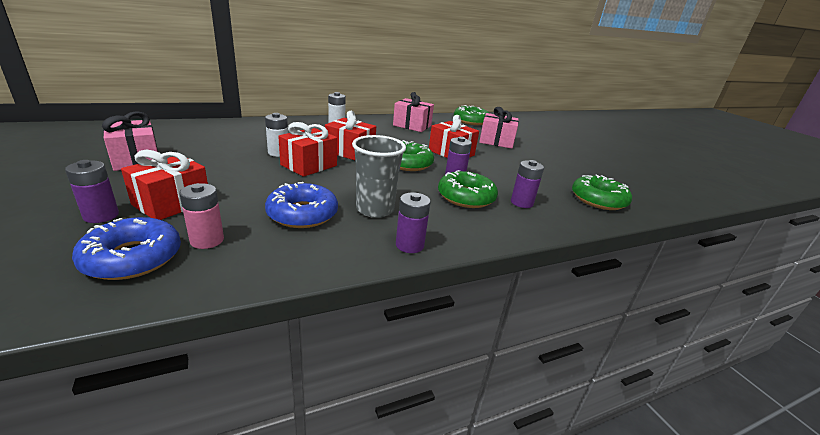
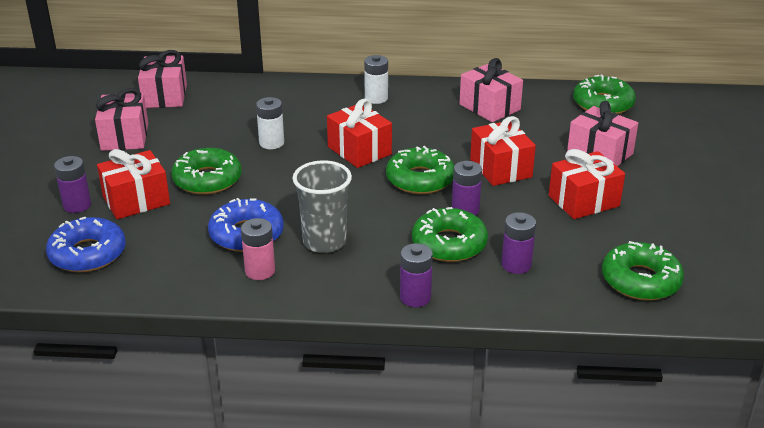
camera: 30 degrees right, 5 degrees up
pink battery [179,183,224,249] -> pink battery moved to [241,218,275,280]
red gift [278,122,337,177] -> red gift moved to [549,149,625,219]
purple battery [396,192,431,253] -> purple battery moved to [400,243,433,307]
none -> pink gift [138,50,187,108]
none -> green donut [171,148,242,195]

